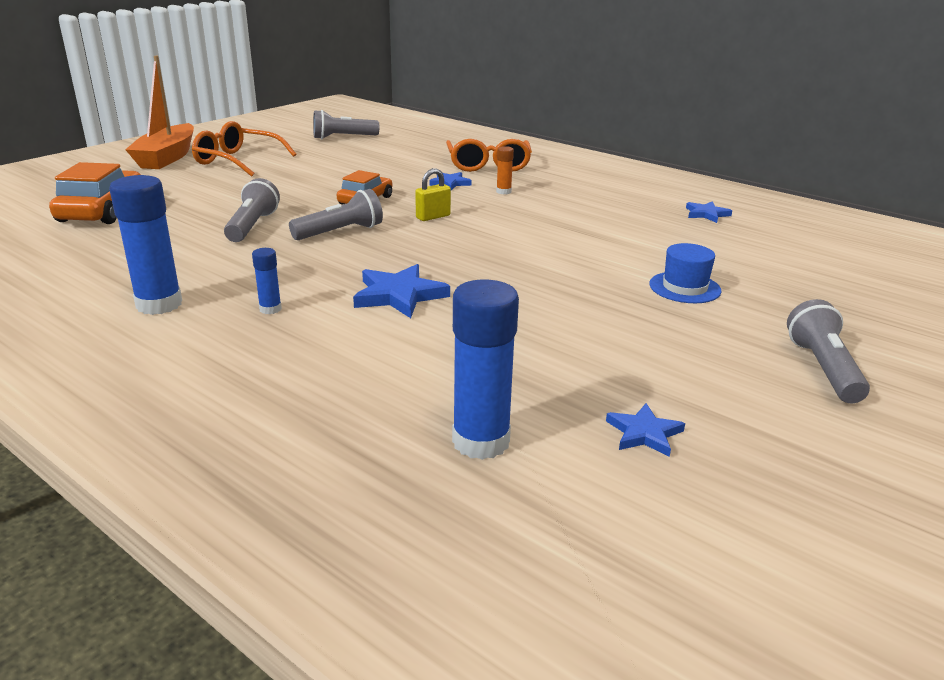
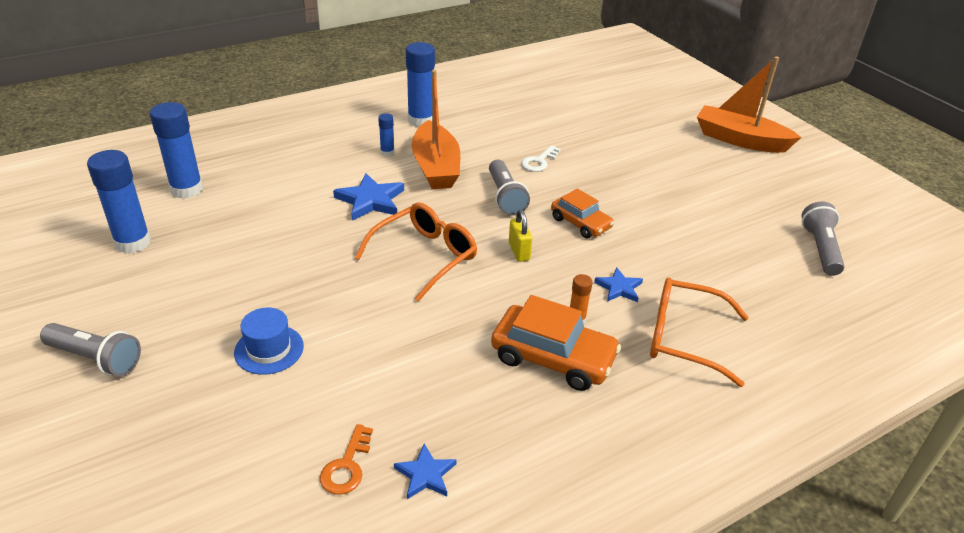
camera: 110 degrees right, 10 degrees up
orange car [49,162,141,224] -> orange car moved to [491,295,621,391]
orange glasses [192,121,296,177] -> orange glasses moved to [355,203,477,302]
grey flashlight [224,178,280,242] -> white key [521,145,561,172]
blue star [606,403,685,457] -> blue glue stick [87,150,151,253]
none -> orange key [320,424,373,495]
none -> orange boat [412,70,460,189]

